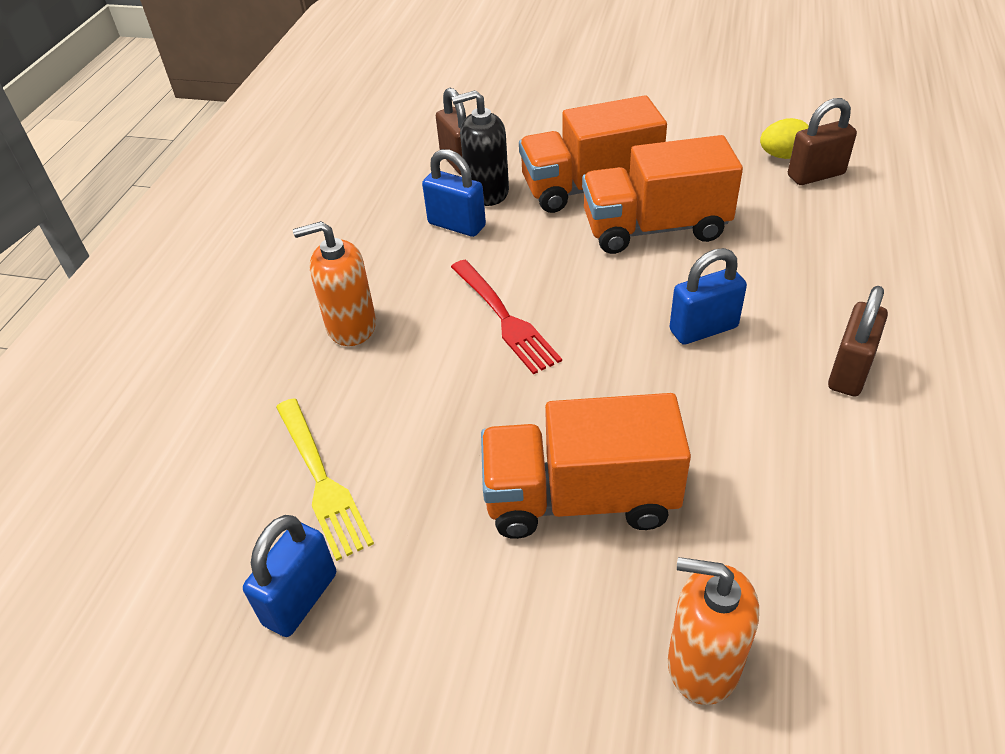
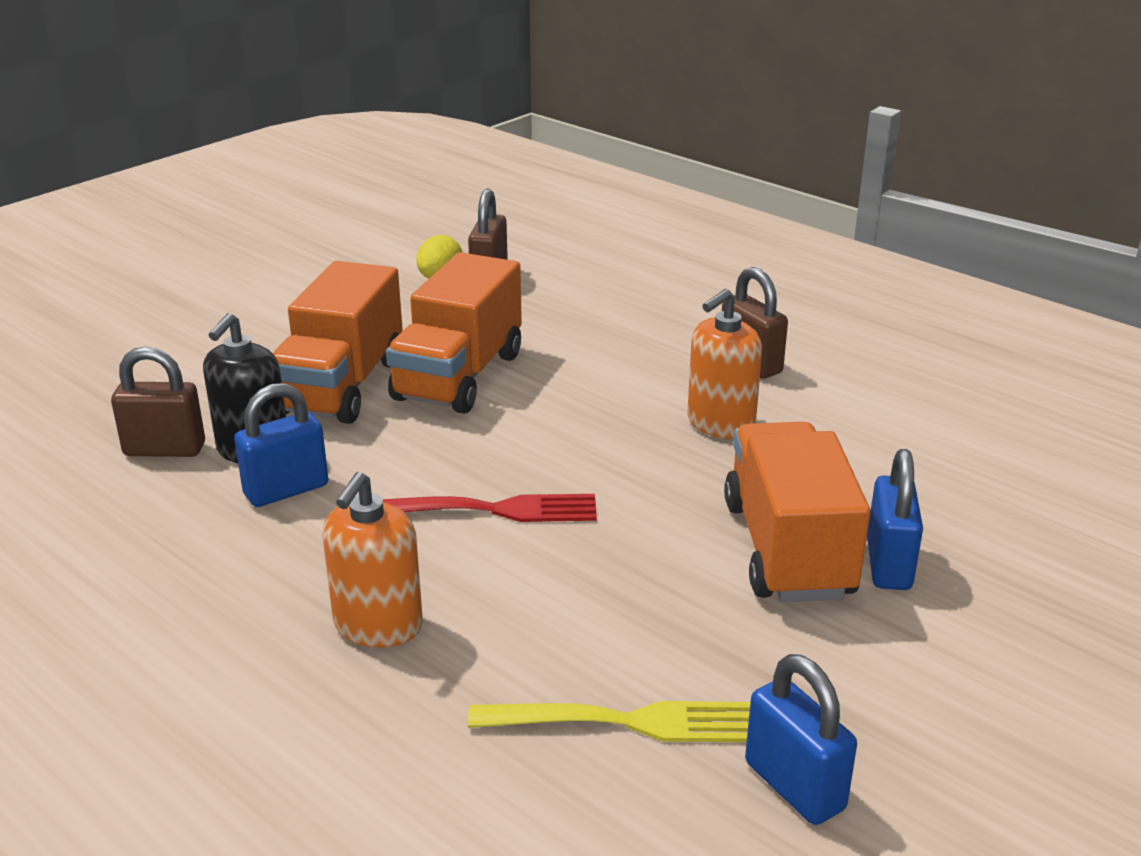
camera: 65 degrees left, 15 degrees down
orange truck [481,393,691,539] -> orange truck turned 150 degrees clockwise [724,422,870,602]
orange soap dispenser [668,557,759,705] -> orange soap dispenser moved to [687,289,762,439]
blue padlock [669,248,747,345] -> blue padlock moved to [867,449,923,590]

